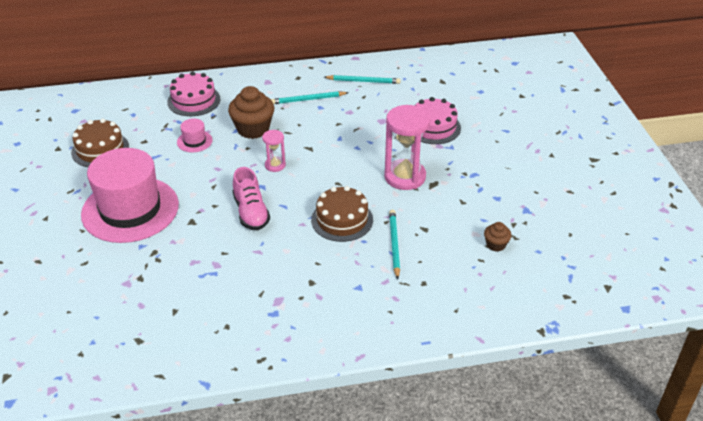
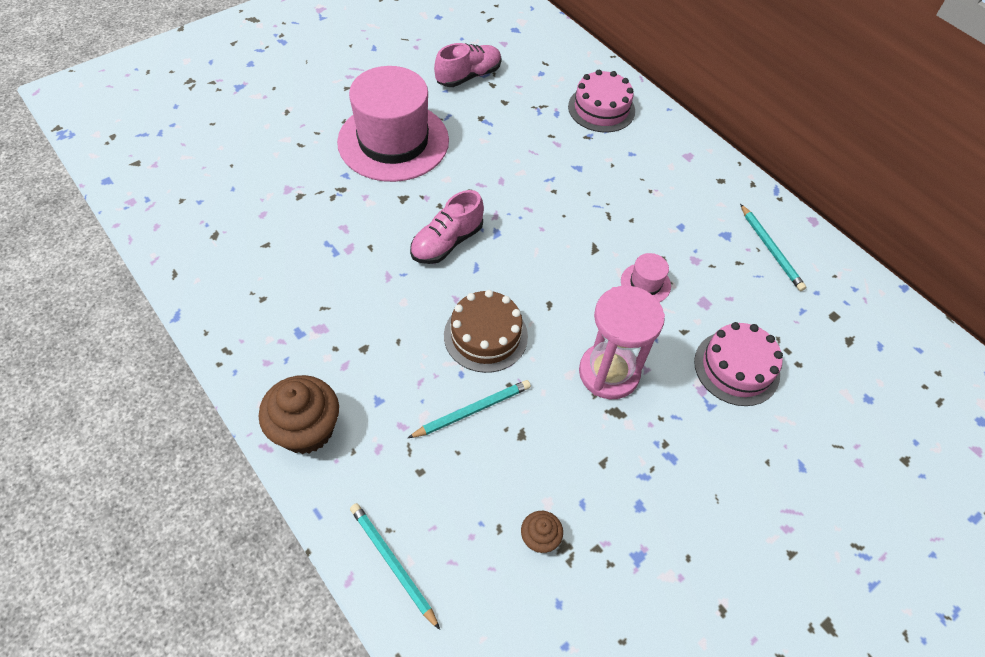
camera: 60 degrees right, 15 degrees up
brown cake [71,118,129,167] -> pink shoe [434,43,502,87]
pink hat [177,119,213,152] -> pink hat moved to [621,253,671,302]
brown cupcake [228,86,274,139] -> brown cupcake moved to [259,375,339,454]
pink hourglass [262,130,286,172] -> none
turquoise pencil [271,91,349,104] -> turquoise pencil moved to [350,503,440,630]

